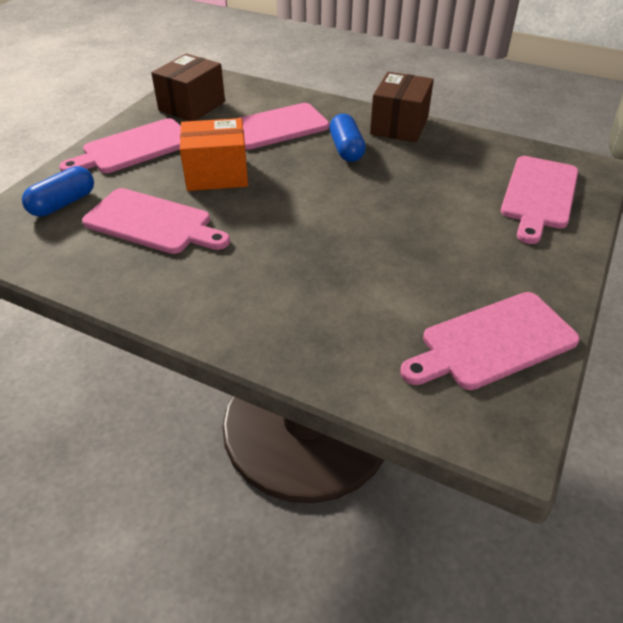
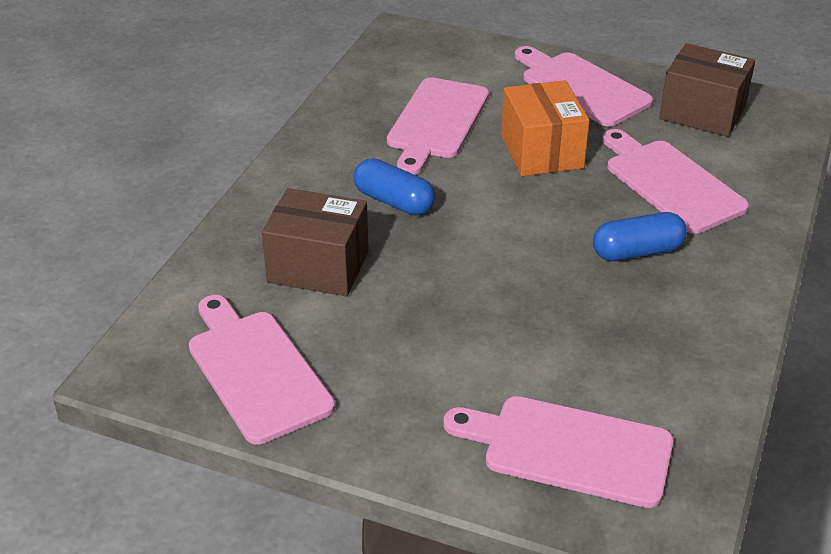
camera: 85 degrees right, 5 degrees down
blue capsule [22,166,94,216] -> blue capsule moved to [354,158,435,216]
brown box [370,72,434,142] -> brown box moved to [262,188,369,296]

